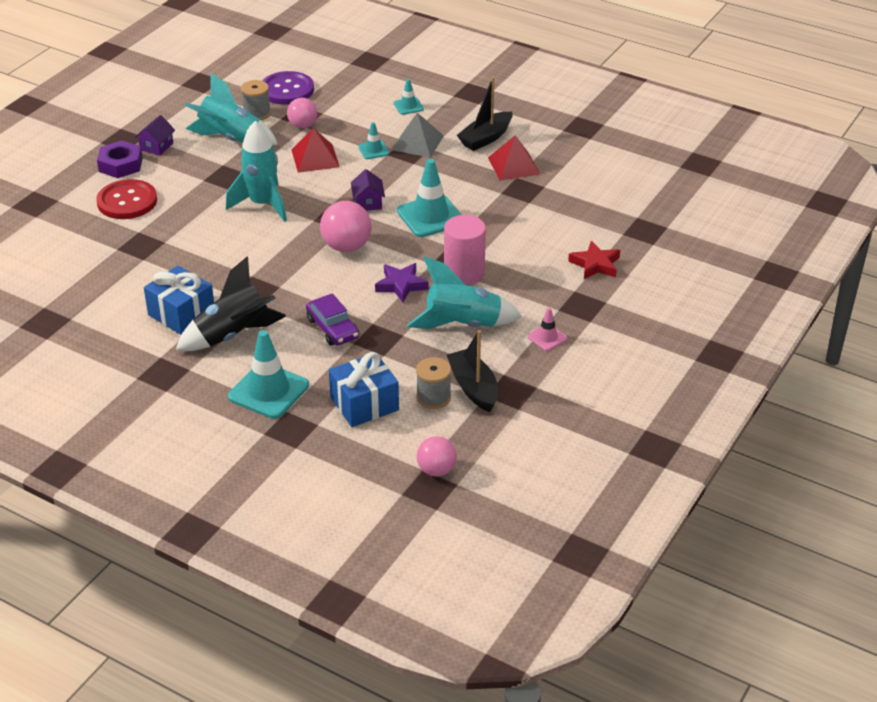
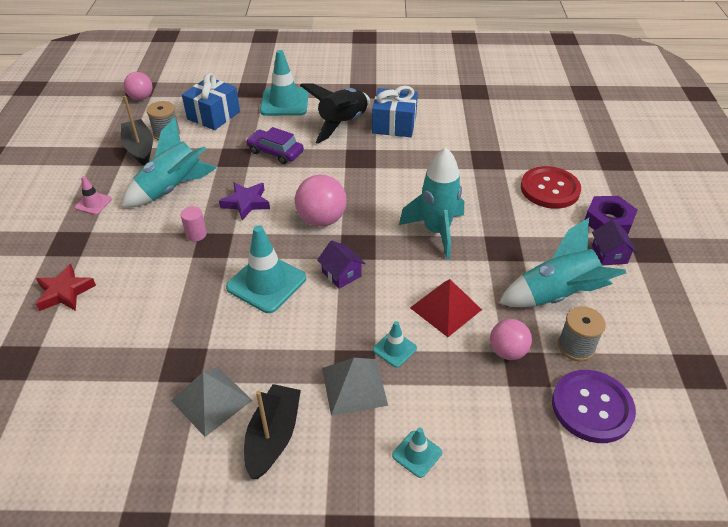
camera: 150 degrees right, 5 degrees up
pink cylinder [444,215,486,285] -> pink cylinder [181,206,207,241], size x0.51
black boat [447,330,498,412] -> black boat turned 150 degrees counterclockwise [121,96,153,165]
red pyramid [488,135,540,181] -> grey pyramid [171,367,252,437]

